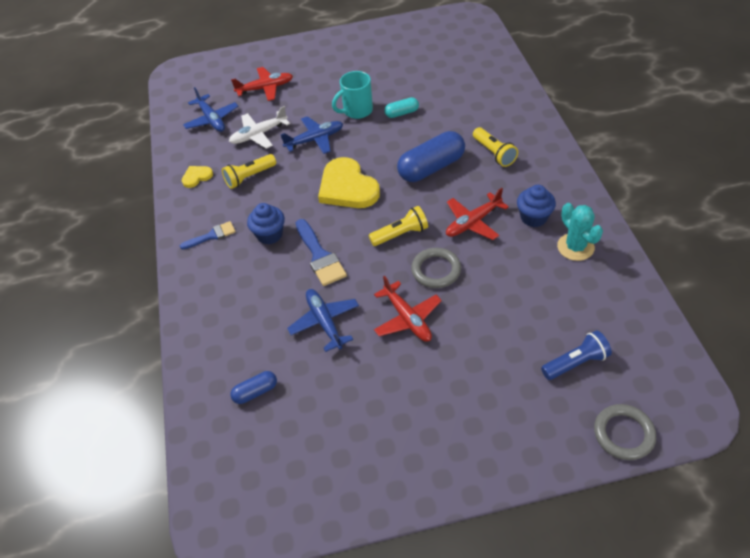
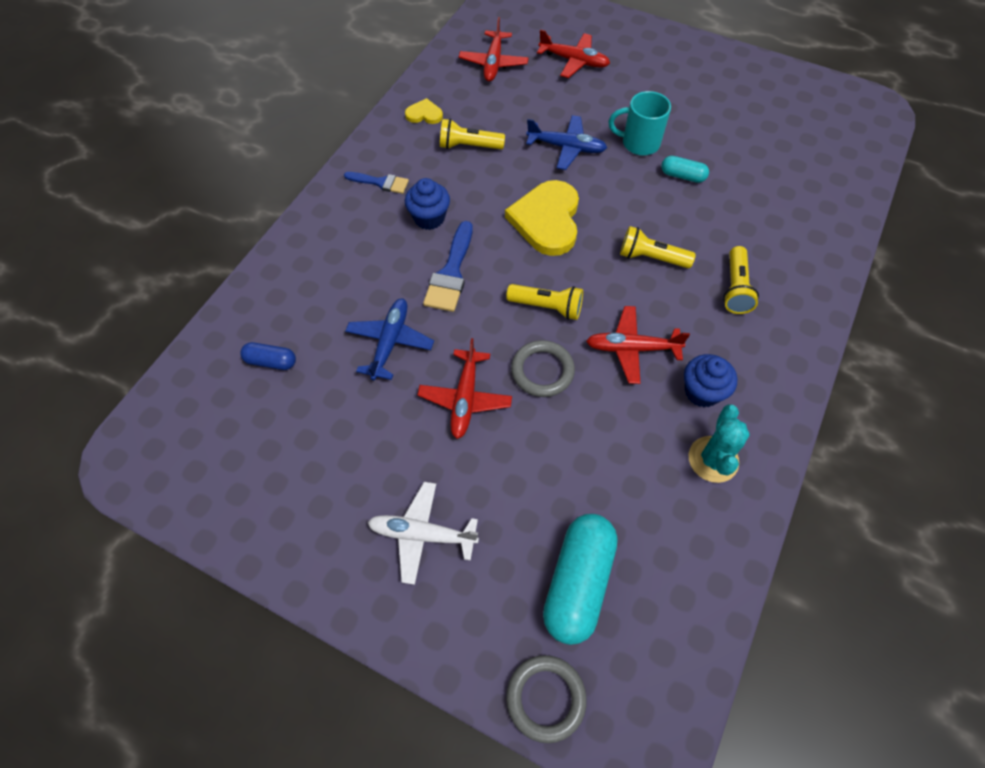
camera: 35 degrees right, 10 degrees up
blue plane [183,87,238,132] -> red plane [459,17,529,82]
white plane [229,106,290,149] -> white plane moved to [367,482,479,585]
blue capsule [397,131,465,182] -> yellow flashlight [620,226,696,268]
blue flashlight [541,330,612,380] -> turquoise capsule [543,514,618,645]

